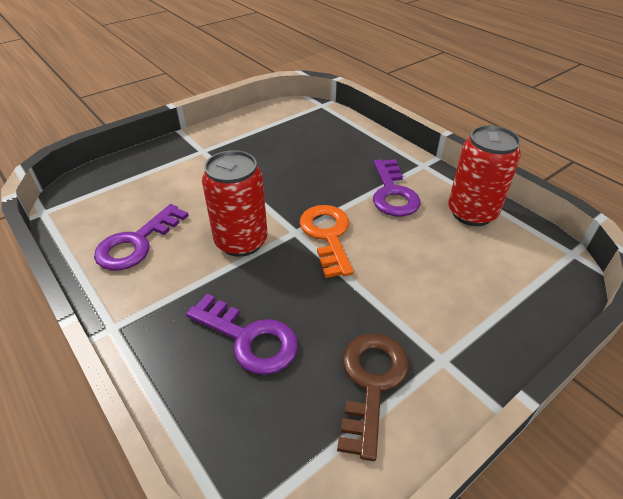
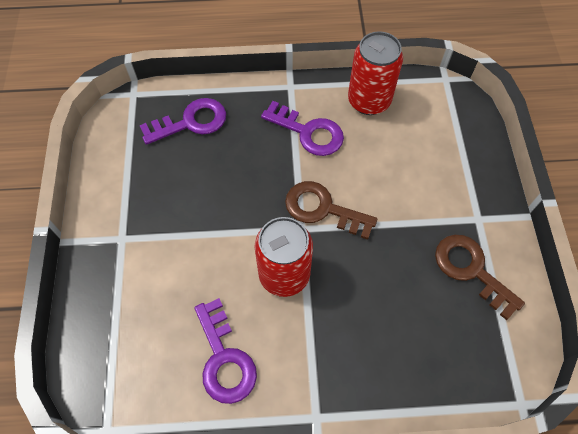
camera: 55 degrees left, 20 degrees up
purple key [186,294,298,375] -> purple key moved to [139,98,226,145]
orange key [299,205,354,278] -> brown key [285,181,377,240]

